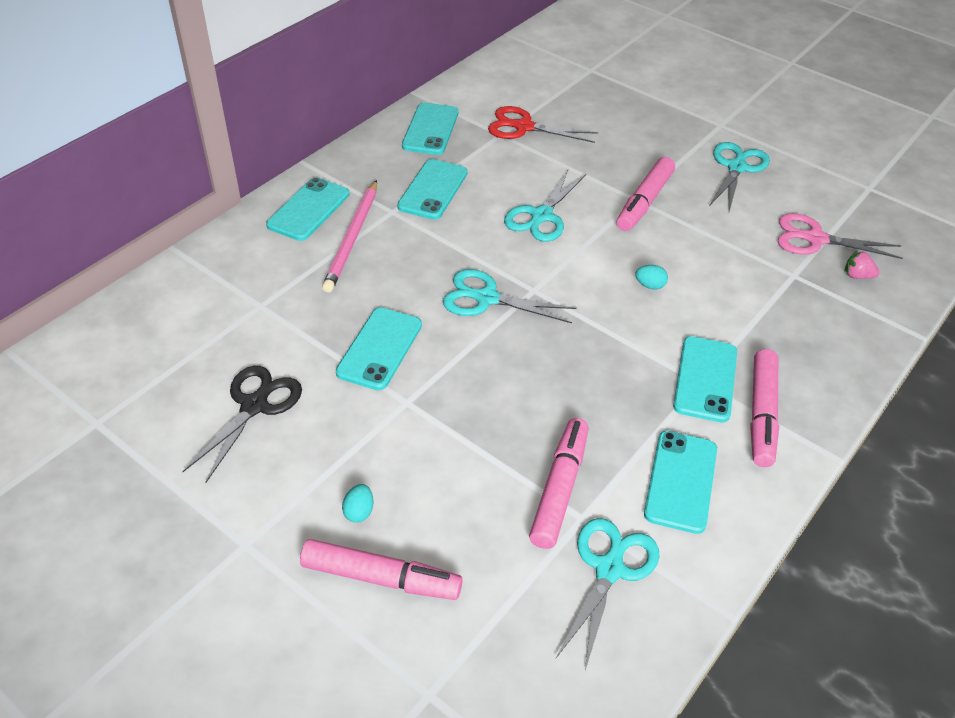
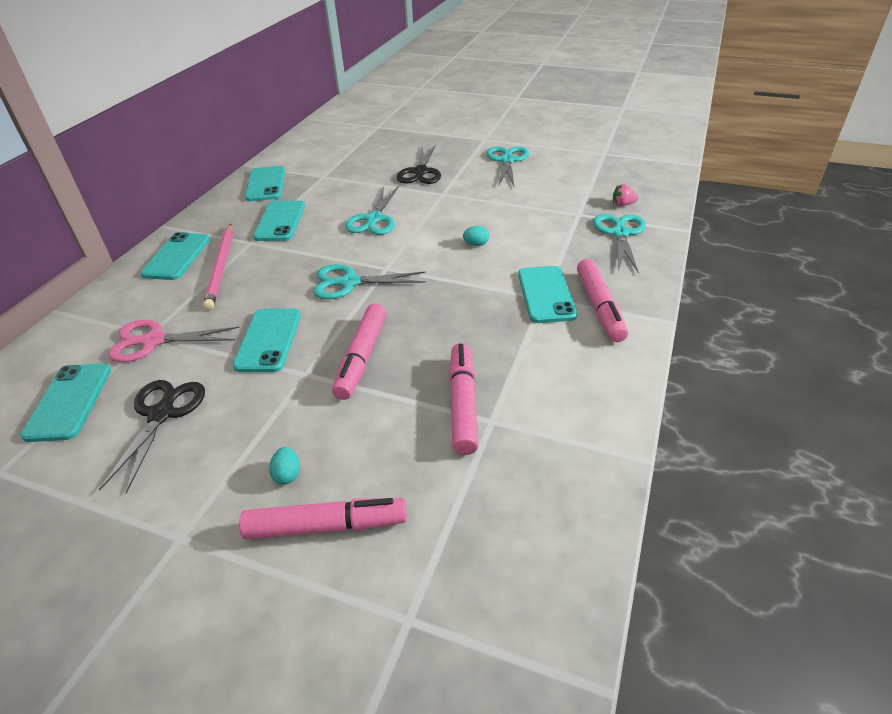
camera: 15 degrees left, 5 degrees down
red scissors [488,106,598,143] -> none
turquoise scissors [556,518,660,670] -> turquoise scissors moved to [593,214,646,274]
pink marker [616,157,675,231] -> pink marker moved to [332,303,386,400]
turquoise phone [644,431,717,534] -> turquoise phone moved to [20,364,111,442]
pink scissors [778,213,903,259] -> pink scissors moved to [108,320,239,362]
none -> black scissors [397,144,441,184]

